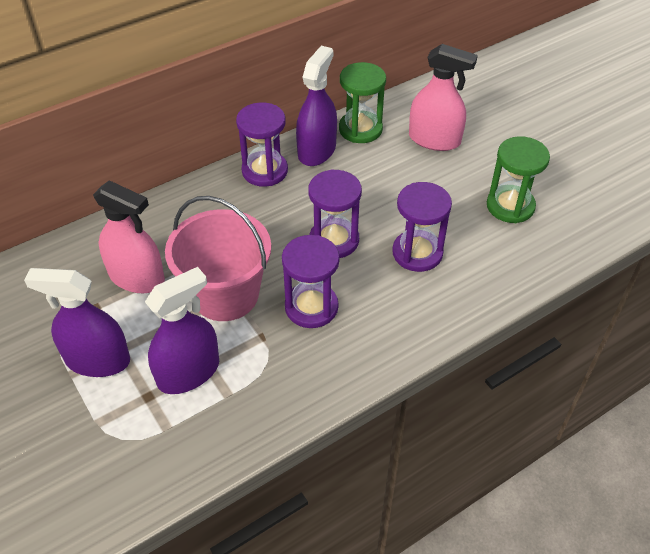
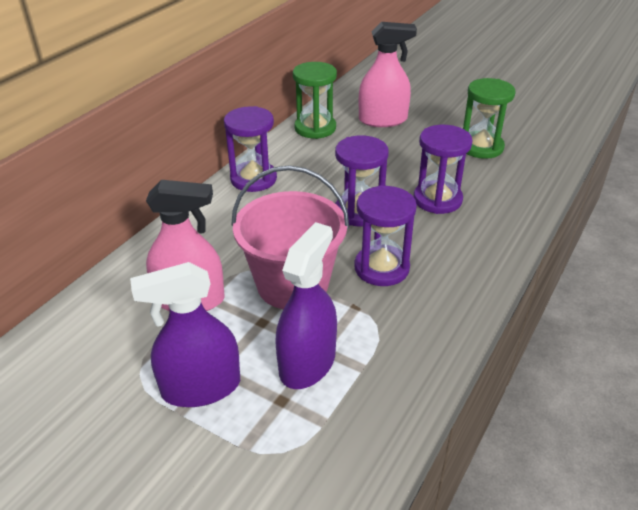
camera: 25 degrees left, 10 degrees down
purple spray bottle [296,46,337,166] -> none

